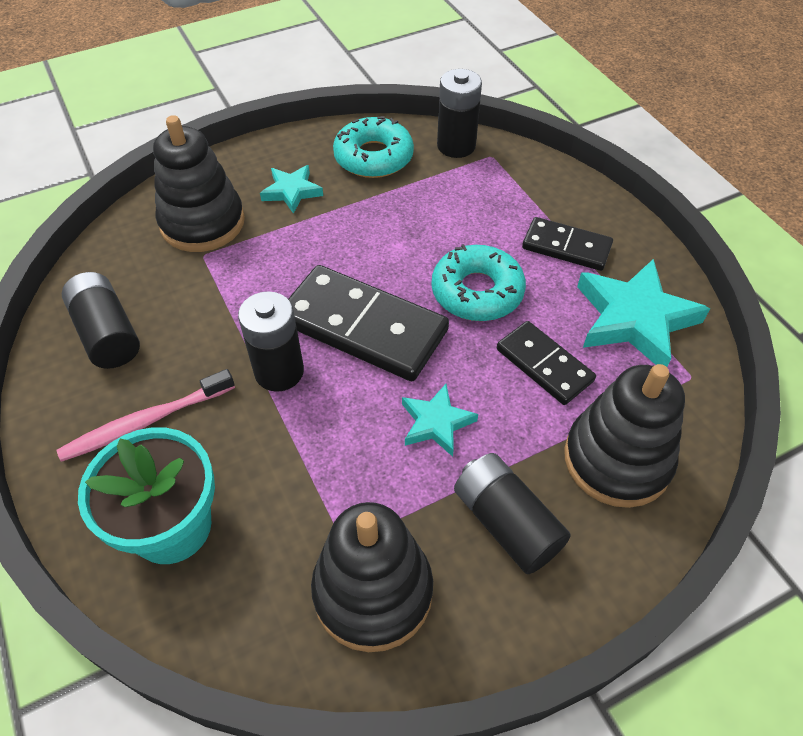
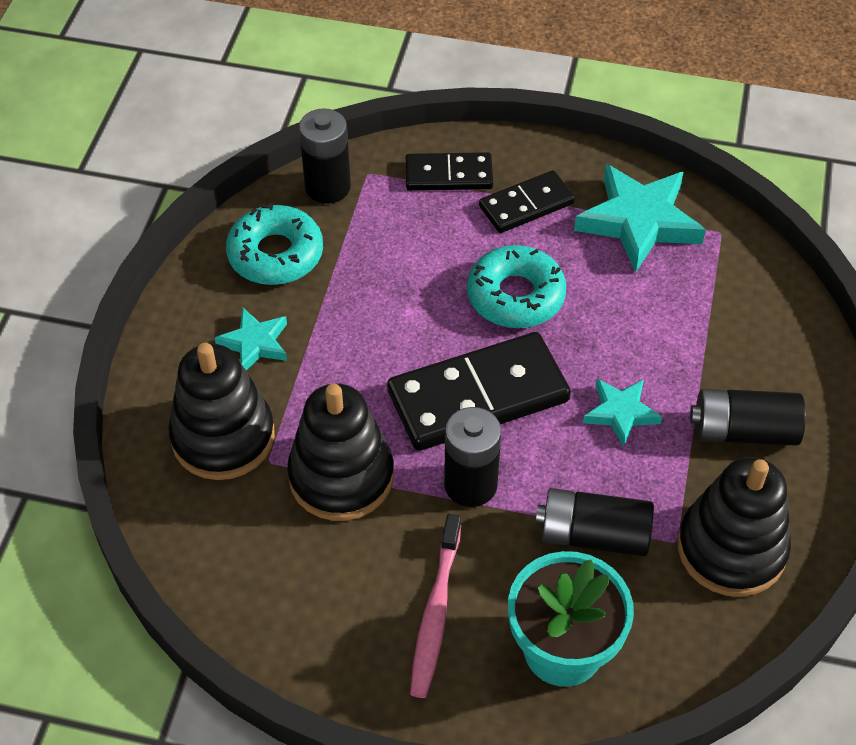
camera: 50 degrees left, 0 degrees up
black battery [62,272,140,369] -> black battery moved to [536,488,654,556]
black domino [497,321,596,405] -> black domino moved to [406,152,493,191]
black stacking toy [564,364,685,508] -> black stacking toy moved to [287,383,394,521]

